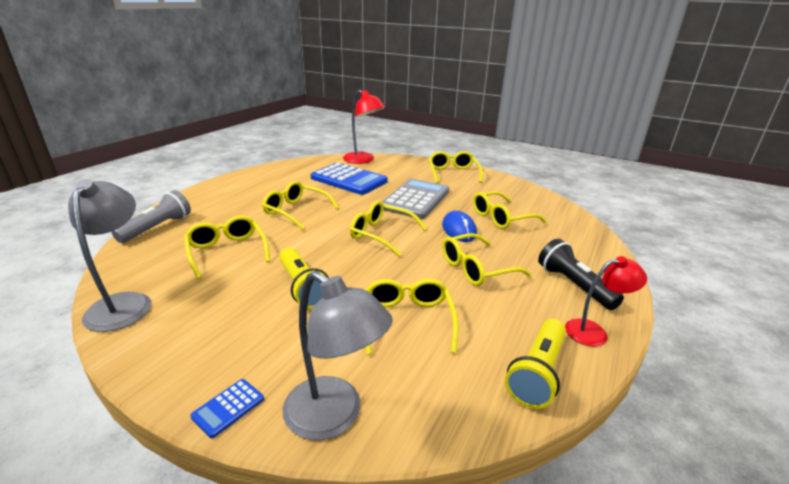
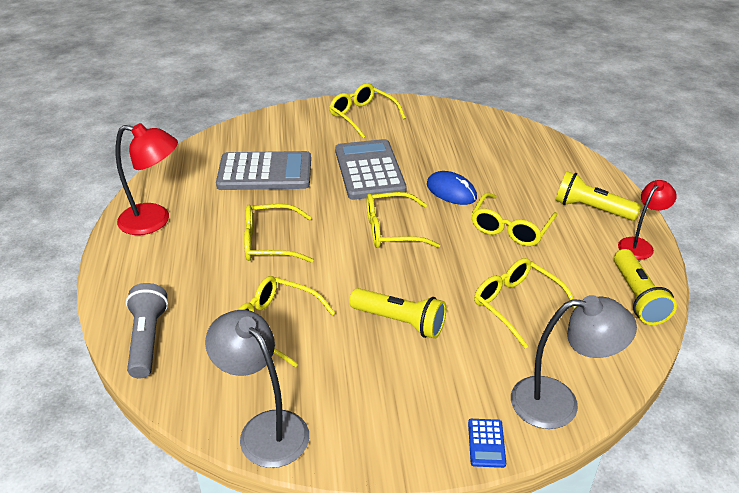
camera: 35 degrees left, 10 degrees up
blue calculator [310,163,388,195] -> grey calculator [216,151,311,190]
red lamp [343,90,385,164] -> red lamp moved to [116,123,178,235]
yellow glasses [473,191,546,229] -> none
black flashlight [538,239,624,310] -> yellow flashlight [556,171,642,221]

